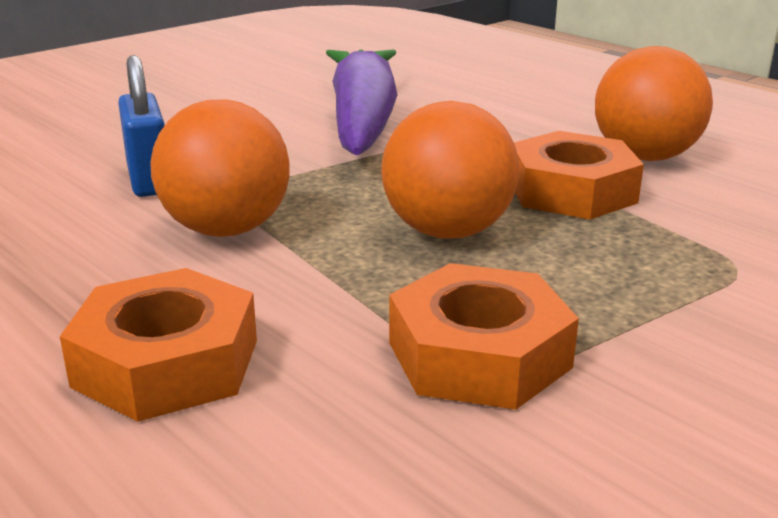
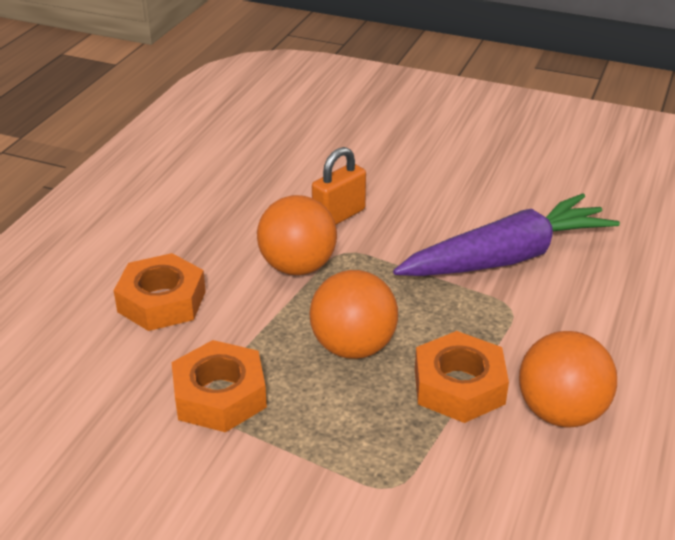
camera: 65 degrees right, 10 degrees up
blue padlock [118,55,165,197] -> orange padlock [312,147,366,225]

